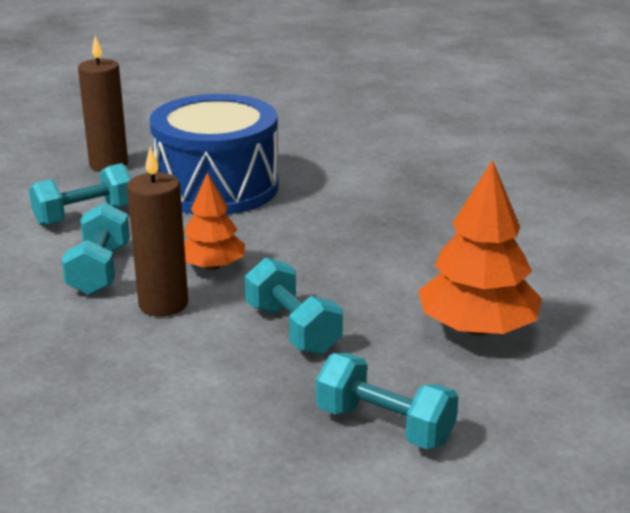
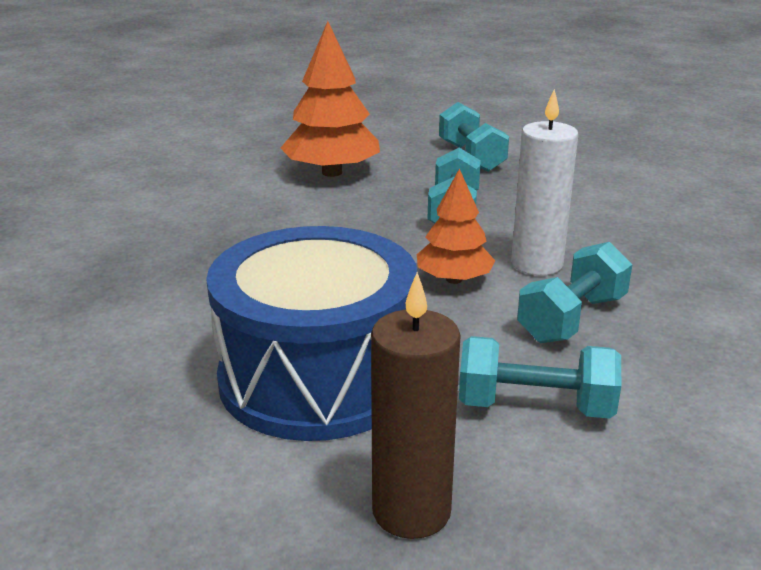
camera: 140 degrees left, 0 degrees up
brown candle [127,147,188,317] -> white candle [511,89,578,276]

